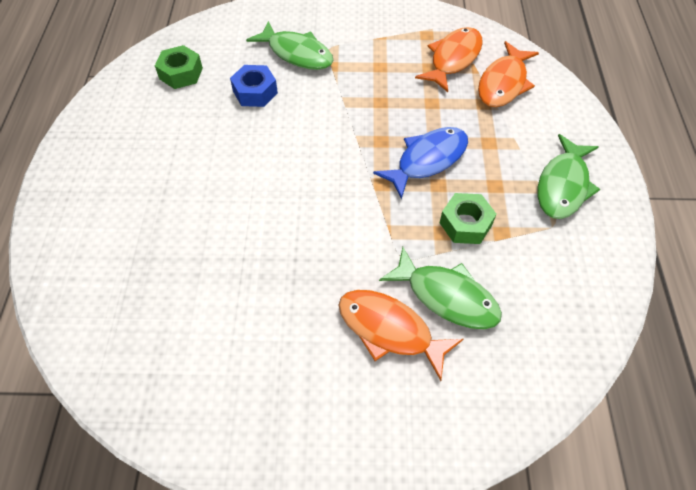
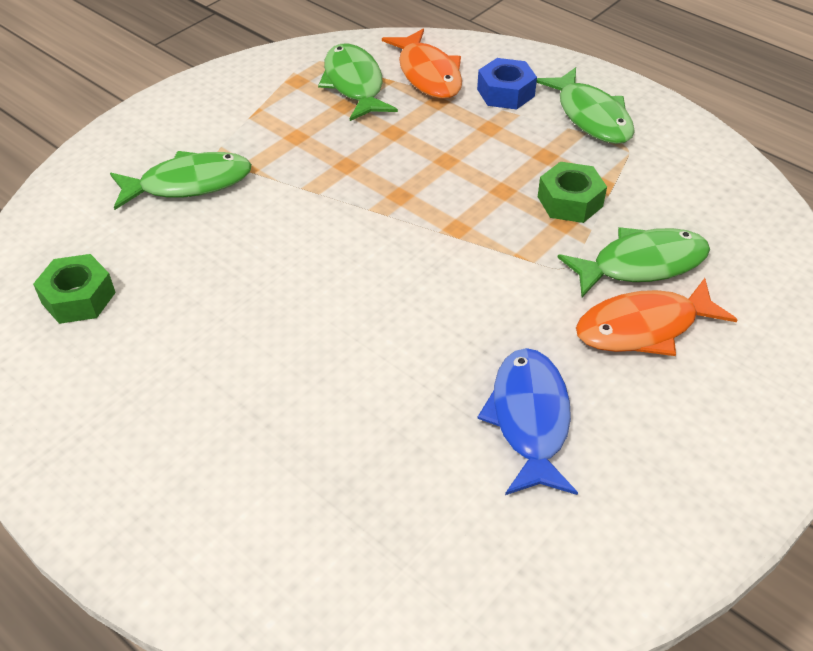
camera: 50 degrees left, 10 degrees down
blue nut [230,65,278,107] -> blue nut moved to [477,58,537,110]
blue fish [373,127,468,200] -> blue fish moved to [477,348,578,495]
orange fish [415,27,483,92] -> green fish [318,44,398,121]

